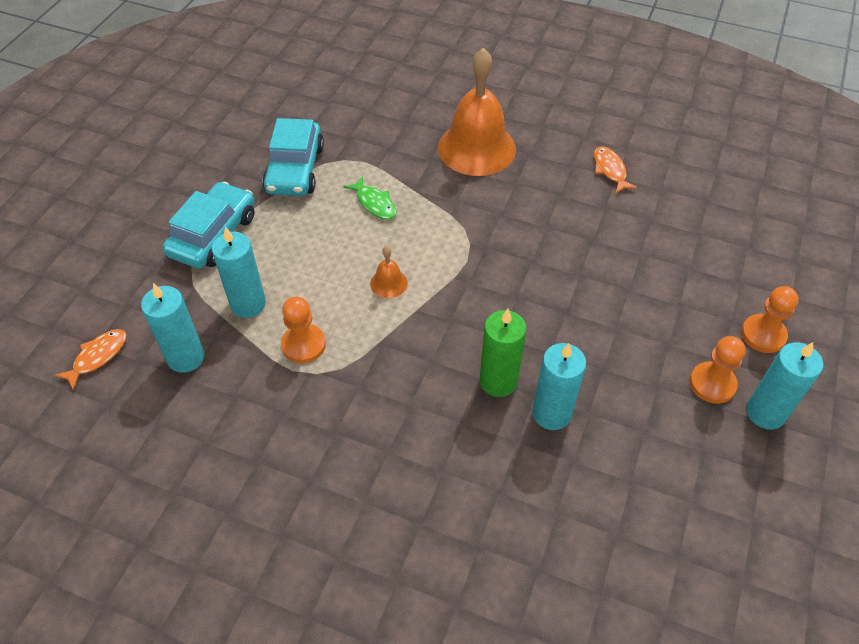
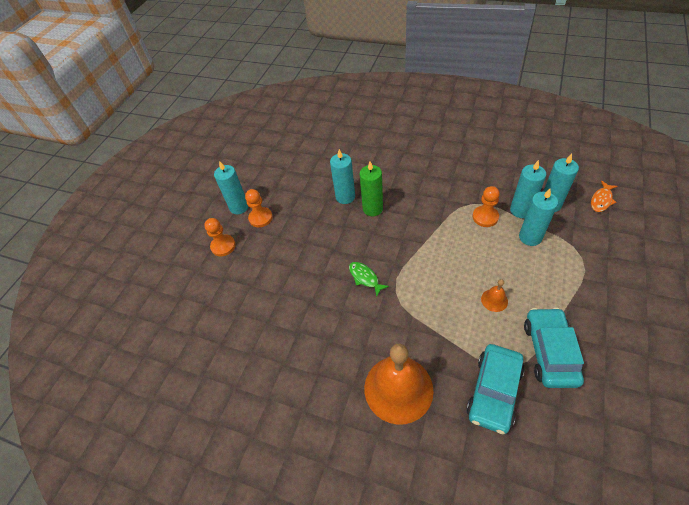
camera: 175 degrees left, 0 degrees up
turquoise car [163,182,255,269] -> turquoise car moved to [466,344,525,434]
green fish [344,176,396,220] -> green fish moved to [349,262,389,297]
orange bell [370,246,408,298] -> orange bell moved to [481,279,508,312]
orange fish [594,147,637,194] -> none
none -> turquoise candle [510,160,546,218]

